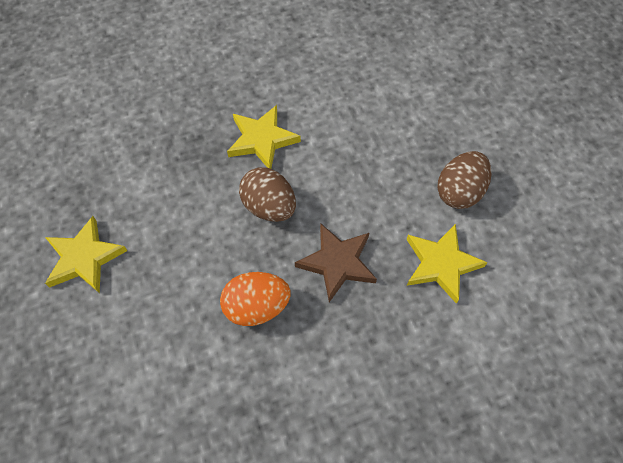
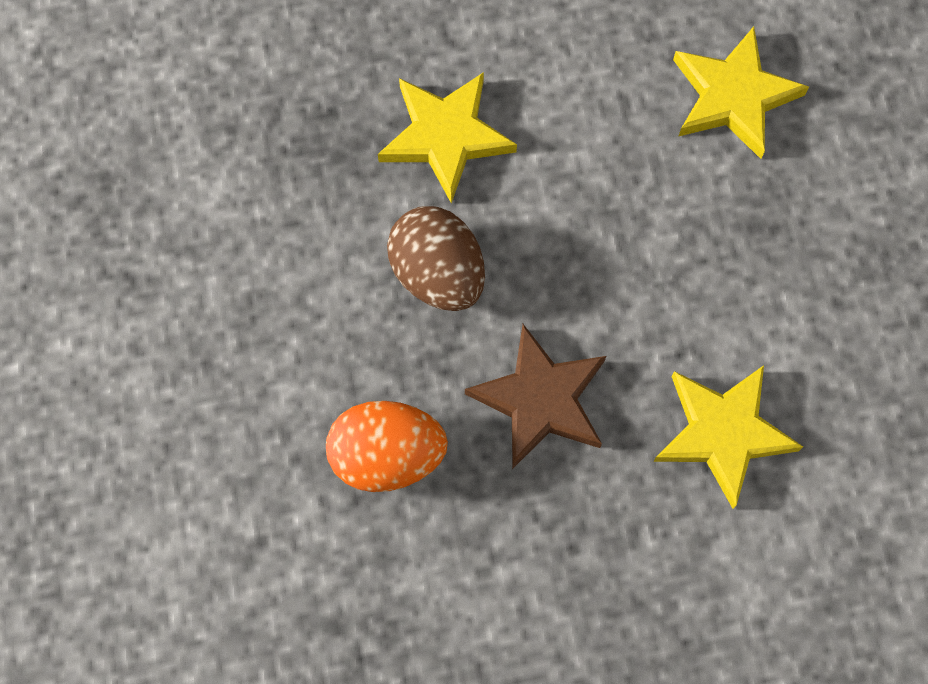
camera: 10 degrees right, 10 degrees up
yellow star [45,216,128,293] -> yellow star moved to [673,26,809,159]
brown egg [438,151,491,209] -> none

